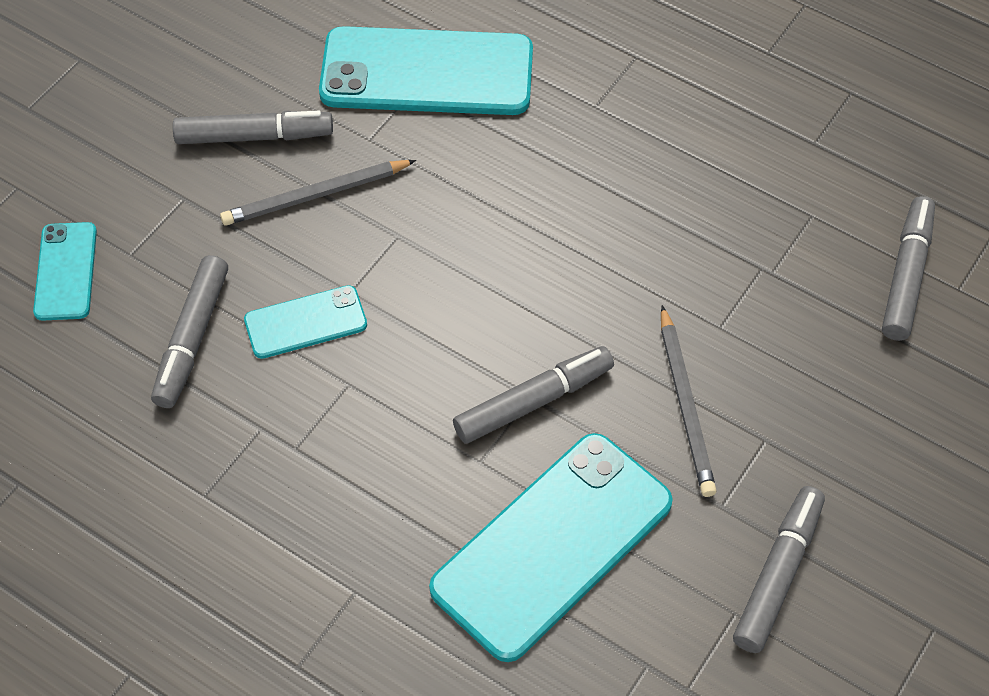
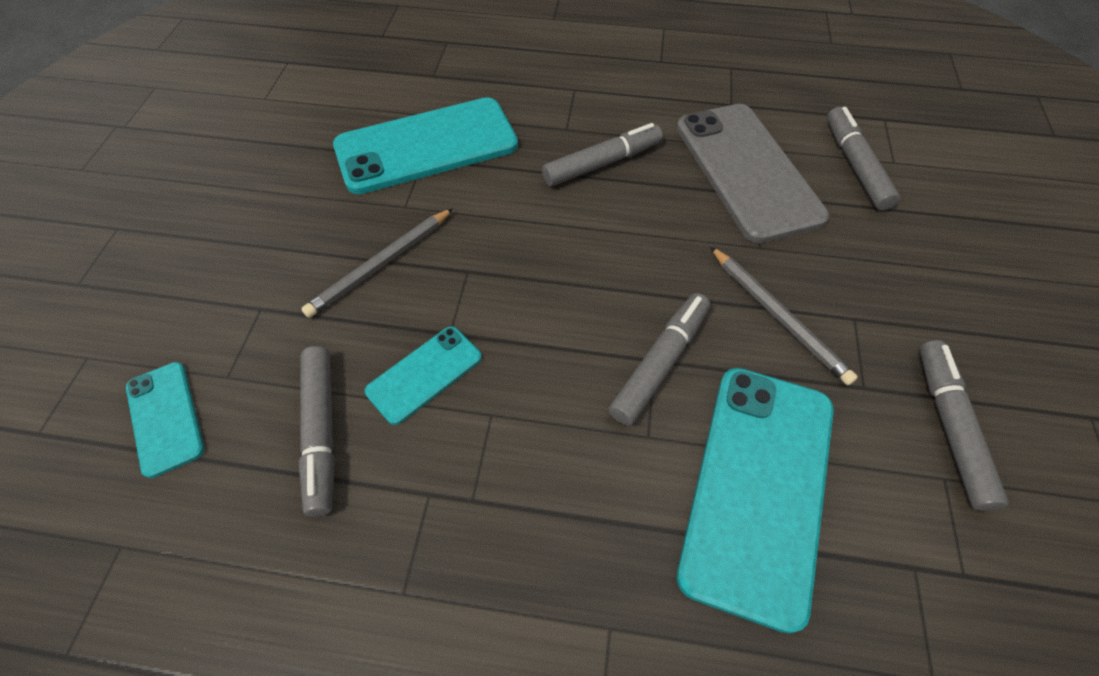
camera: 25 degrees left, 0 degrees up
grey marker [173,111,333,144] -> grey marker moved to [542,123,663,186]
none -> grey phone [677,104,829,243]

